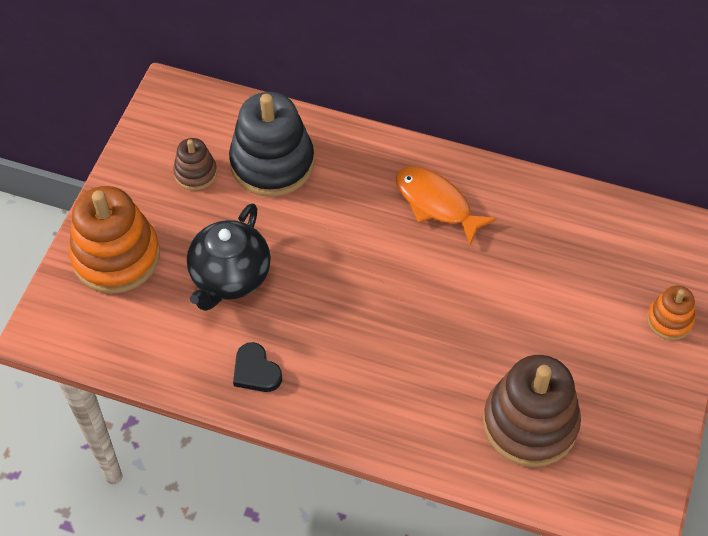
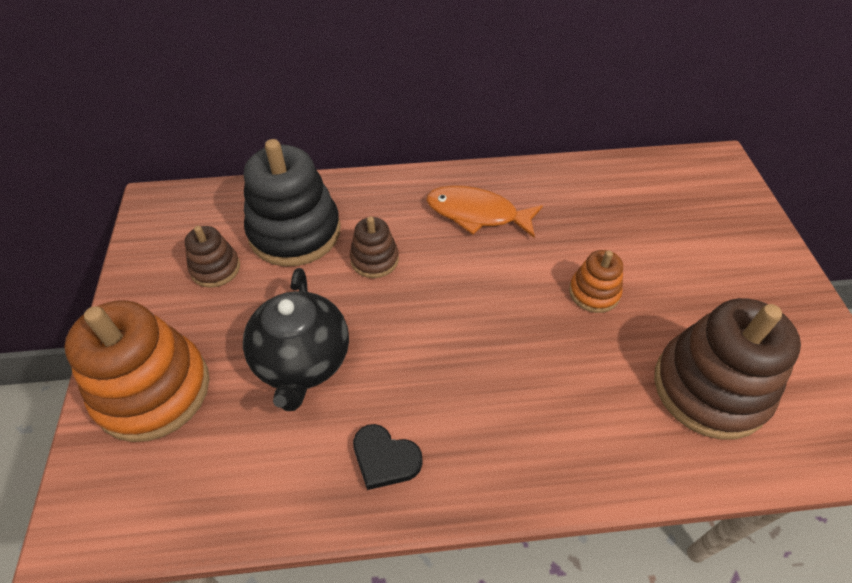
camera: 25 degrees left, 5 degrees down
orange stacking toy [647,286,695,340] -> orange stacking toy moved to [569,250,623,313]
none -> brown stacking toy [350,217,399,278]

